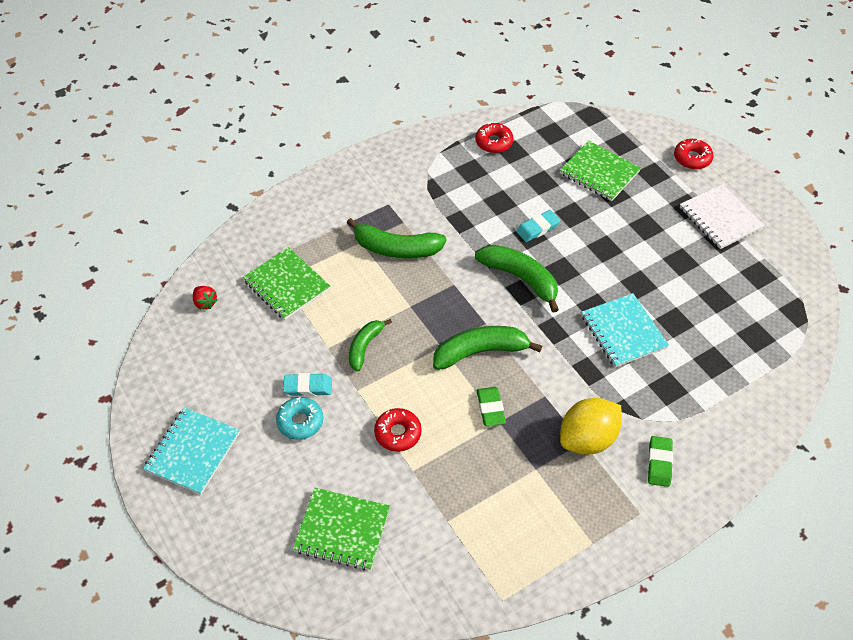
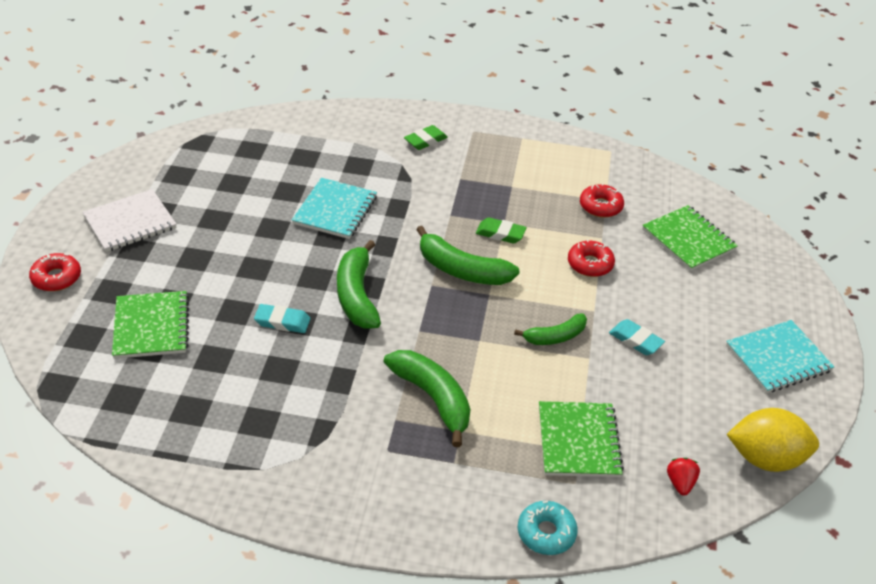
camera: 140 degrees left, 10 degrees down
turquoise donut [276,397,323,440] -> turquoise donut moved to [518,501,578,555]
red donut [475,122,514,153] -> red donut moved to [580,183,624,218]
green eraser [477,387,506,426] -> green eraser turned 75 degrees clockwise [476,217,527,244]
yellow lemon [560,398,621,455] -> yellow lemon moved to [727,408,819,472]
white notebook [680,184,765,249] -> white notebook turned 45 degrees clockwise [82,189,177,252]

